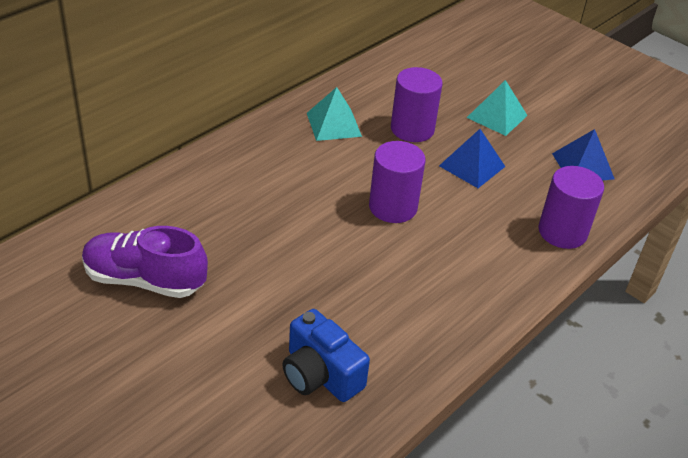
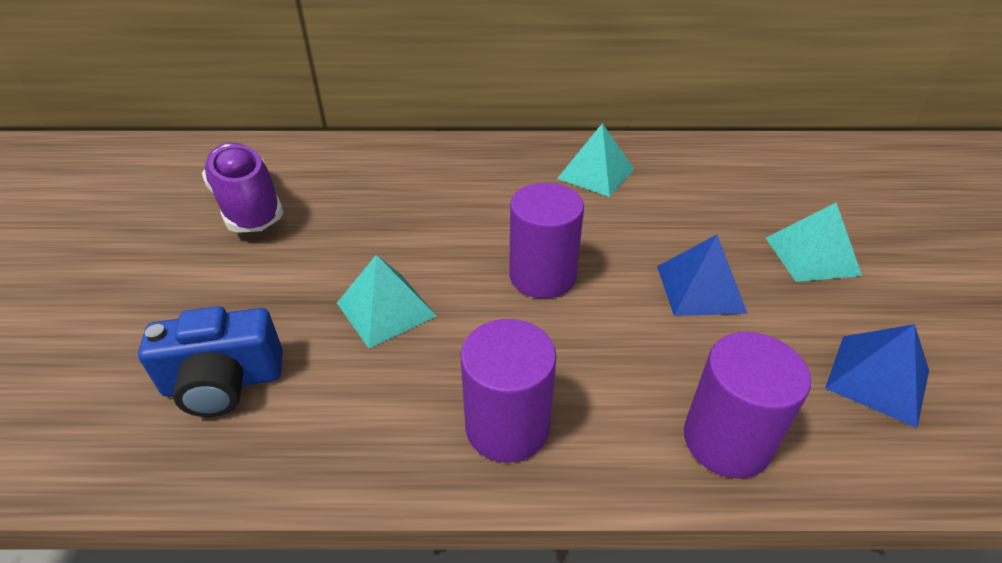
camera: 50 degrees right, 0 degrees up
blue camera [282,309,370,402] -> blue camera turned 105 degrees counterclockwise [138,306,283,417]
purple cylinder [391,67,443,142] -> purple cylinder moved to [461,319,557,463]
none -> turquoise pyramid [337,255,437,349]

